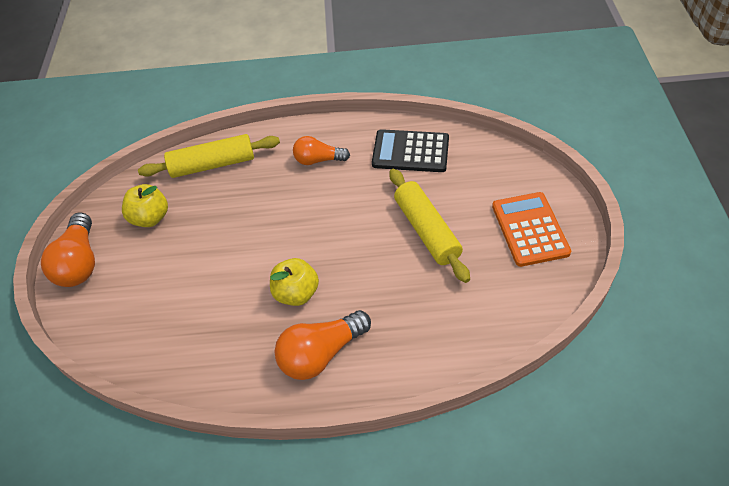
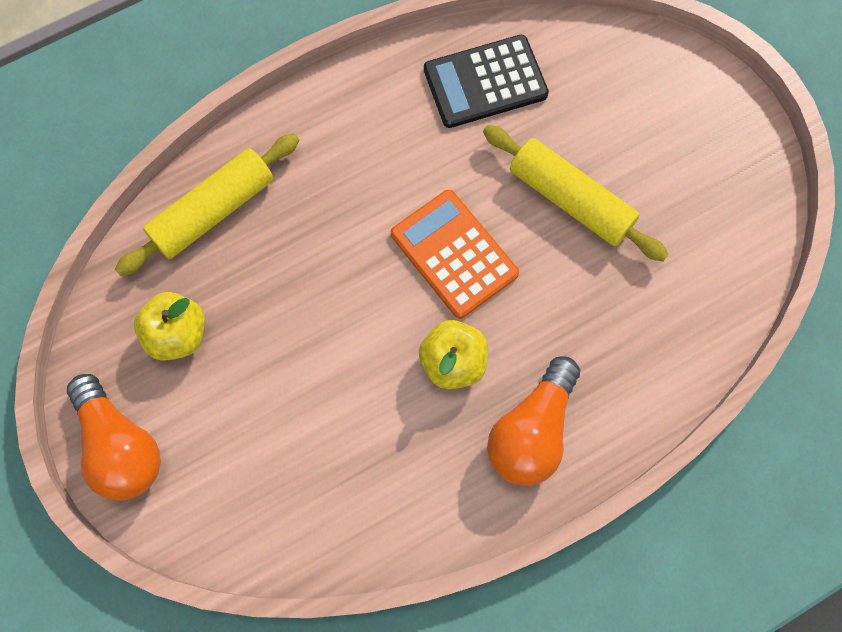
camera: 30 degrees left, 20 degrees up
orange light bulb [293,136,350,165] -> none
orange calculator [492,192,571,267] -> orange calculator moved to [391,190,519,319]

